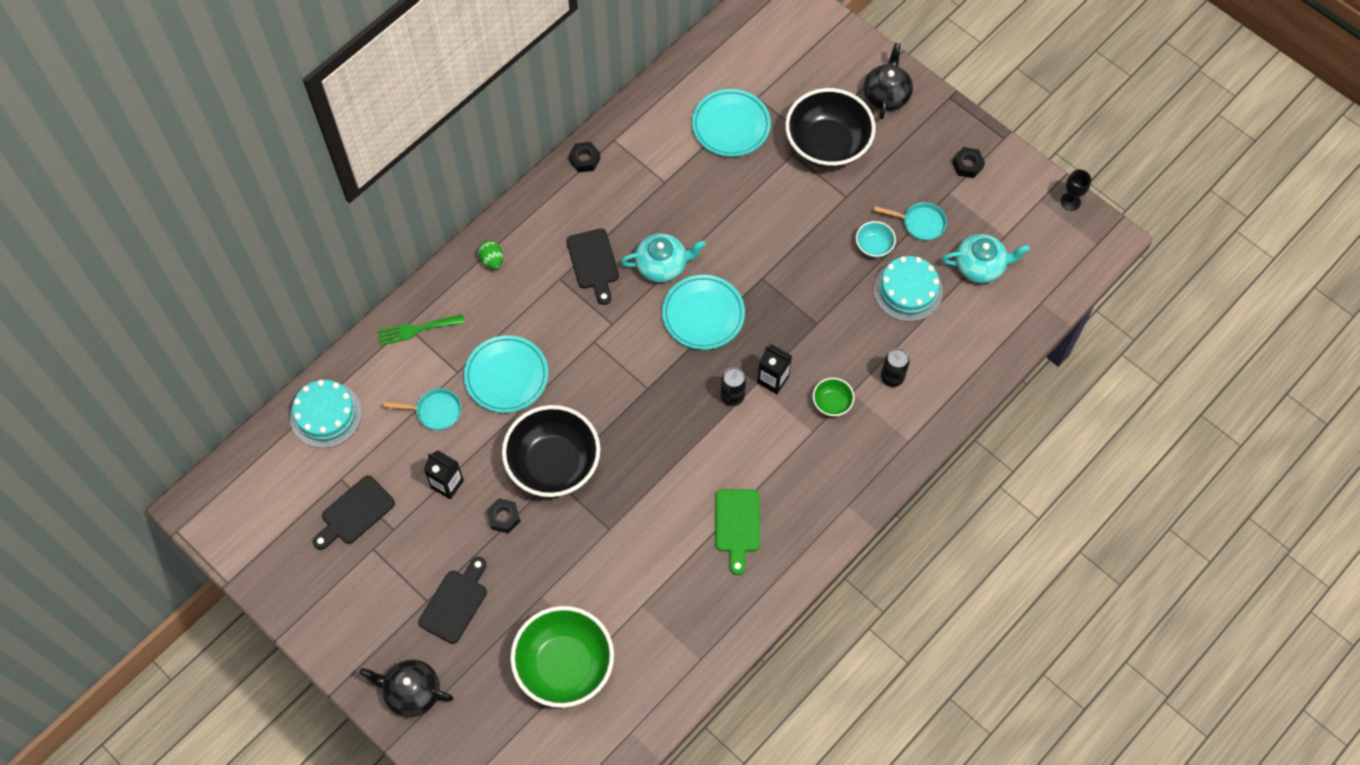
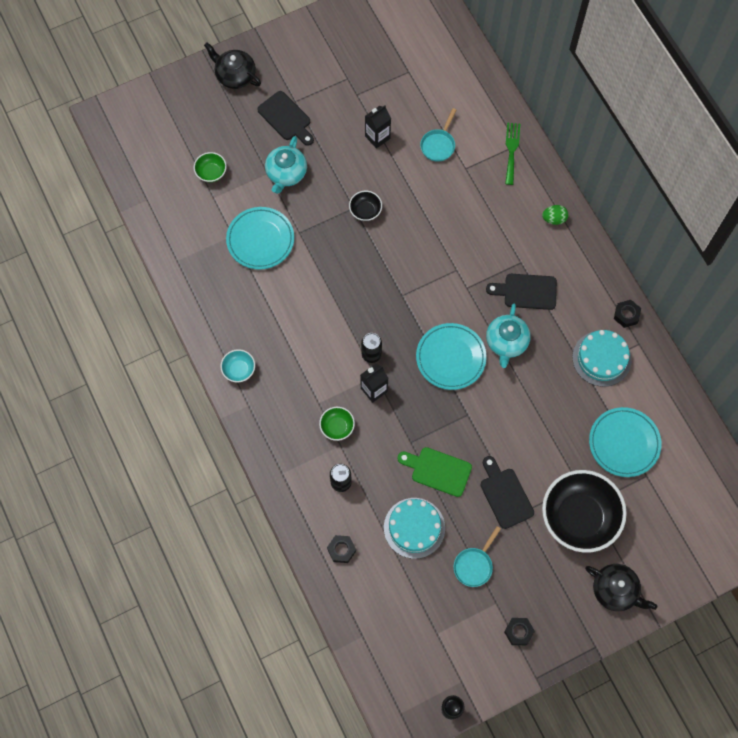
camera: 110 degrees right, 5 degrees up
turquoise cake [290,380,362,448] -> turquoise cake moved to [572,330,632,387]
black cutting board [312,475,395,550] -> black cutting board moved to [481,456,534,529]
black teapot [359,659,453,717] -> black teapot turned 90 degrees counterclockwise [204,43,261,89]
turquoise plate [464,335,548,413] -> turquoise plate moved to [226,207,294,270]
black nut [487,498,521,533] -> black nut moved to [327,535,356,563]
black bowl [502,405,600,497] -> black bowl [349,191,382,221], size x0.44
green bowl [510,606,614,708] -> green bowl [194,152,227,182], size x0.44
green cutting board [715,489,760,575] -> green cutting board moved to [397,447,472,497]
turquoise bowl [856,221,896,257] -> turquoise bowl moved to [220,349,255,383]
turquoise teapot [942,234,1030,283] -> turquoise teapot moved to [265,136,307,194]

